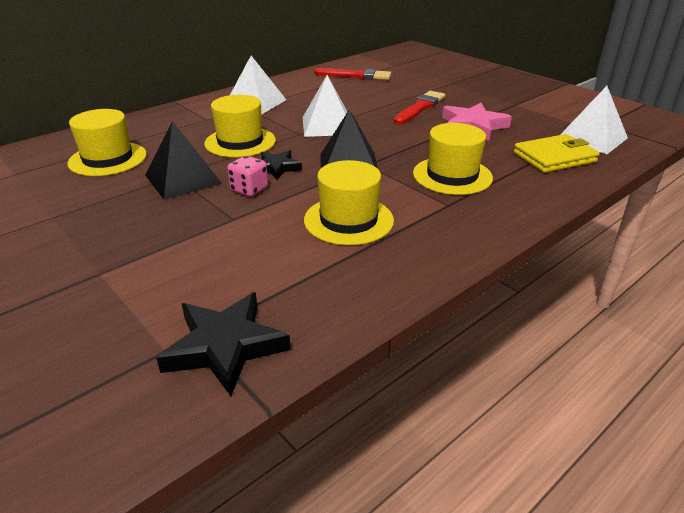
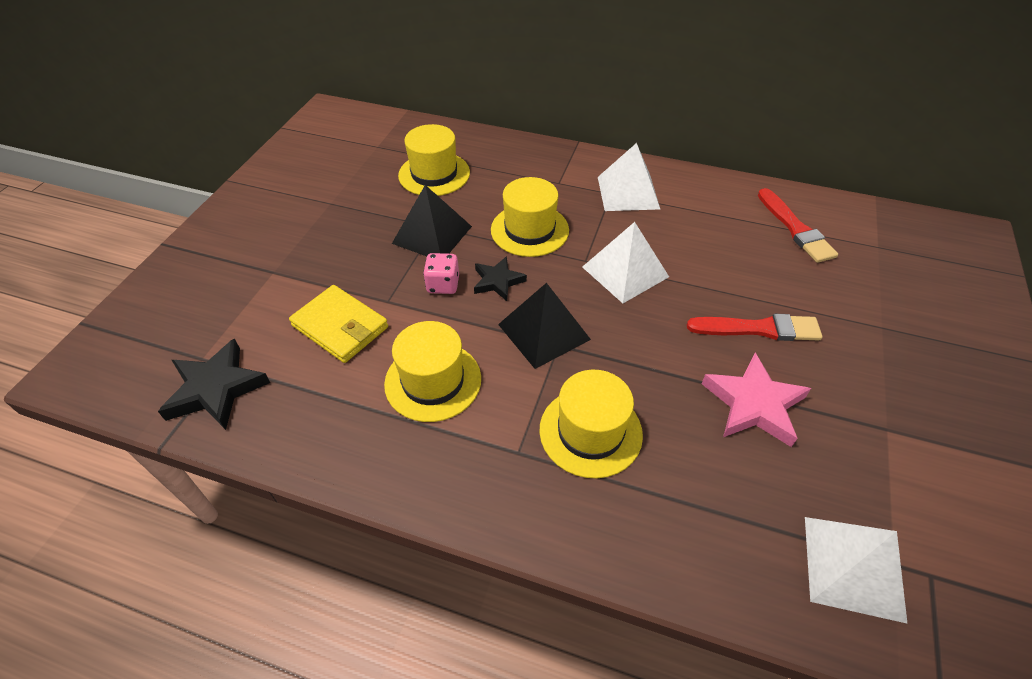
camera: 60 degrees right, 15 degrees up
yellow wallet [513,134,600,173] -> yellow wallet moved to [289,285,388,363]

